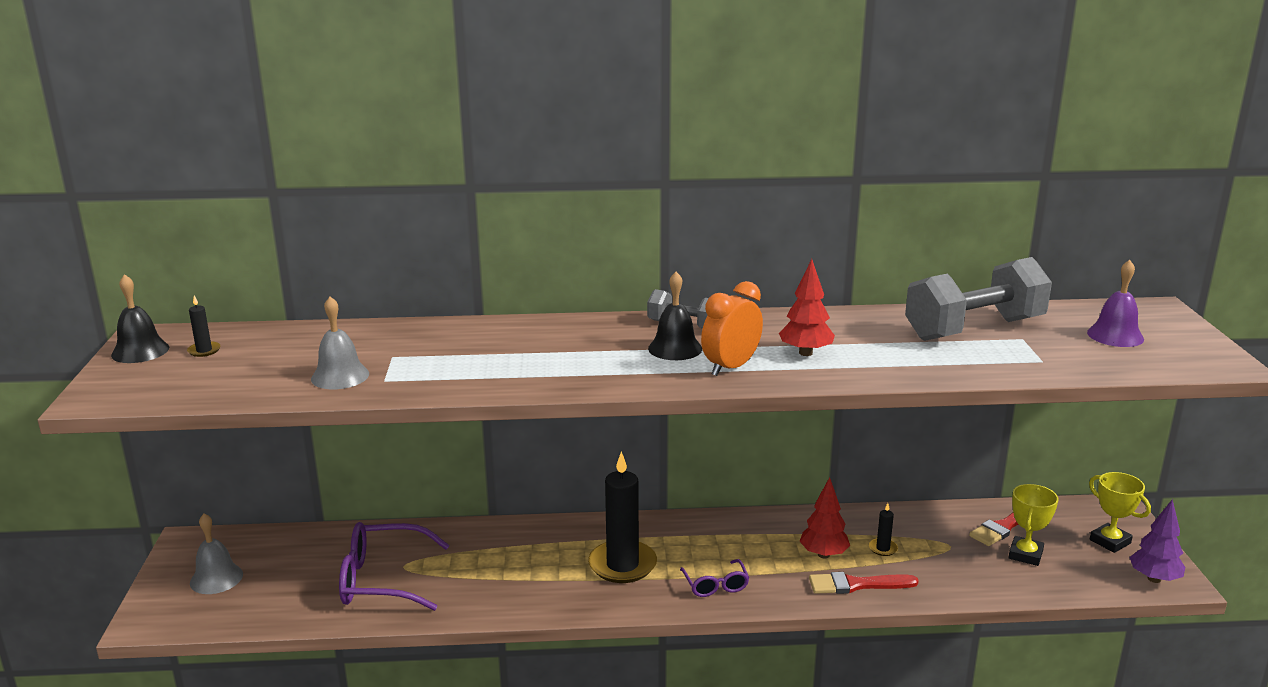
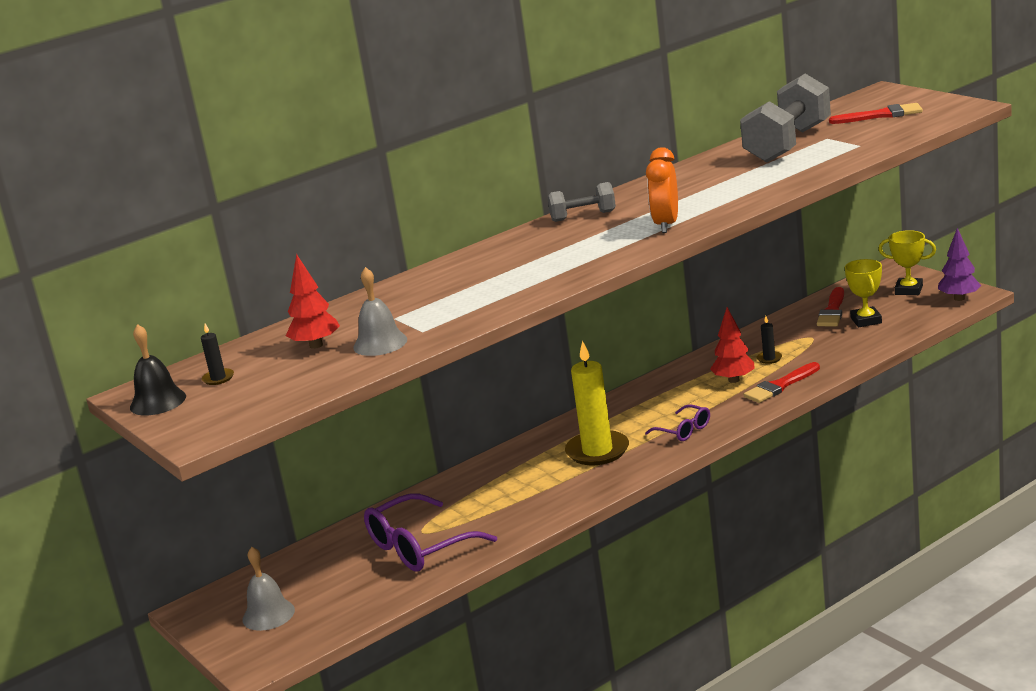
camera: 30 degrees left, 0 degrees up
black candle [588,451,657,583] -> yellow candle [565,341,629,465]
black bell [648,272,702,360] -> none
red tree [779,259,835,356] -> red tree moved to [286,254,340,349]
purple bell [1087,260,1144,347] -> red brush [829,103,923,124]

